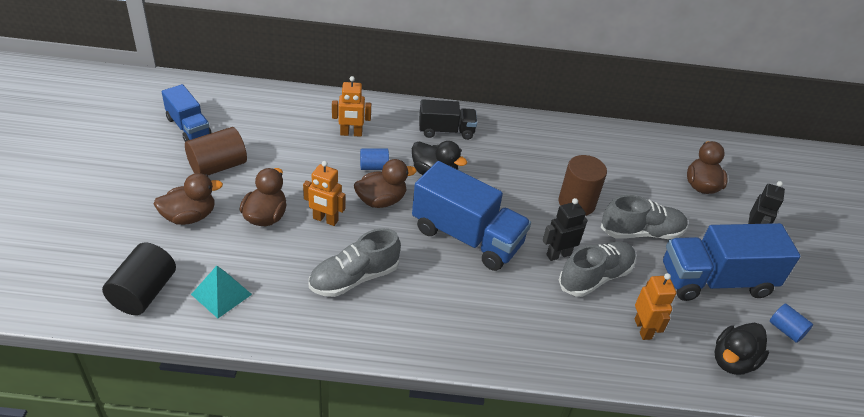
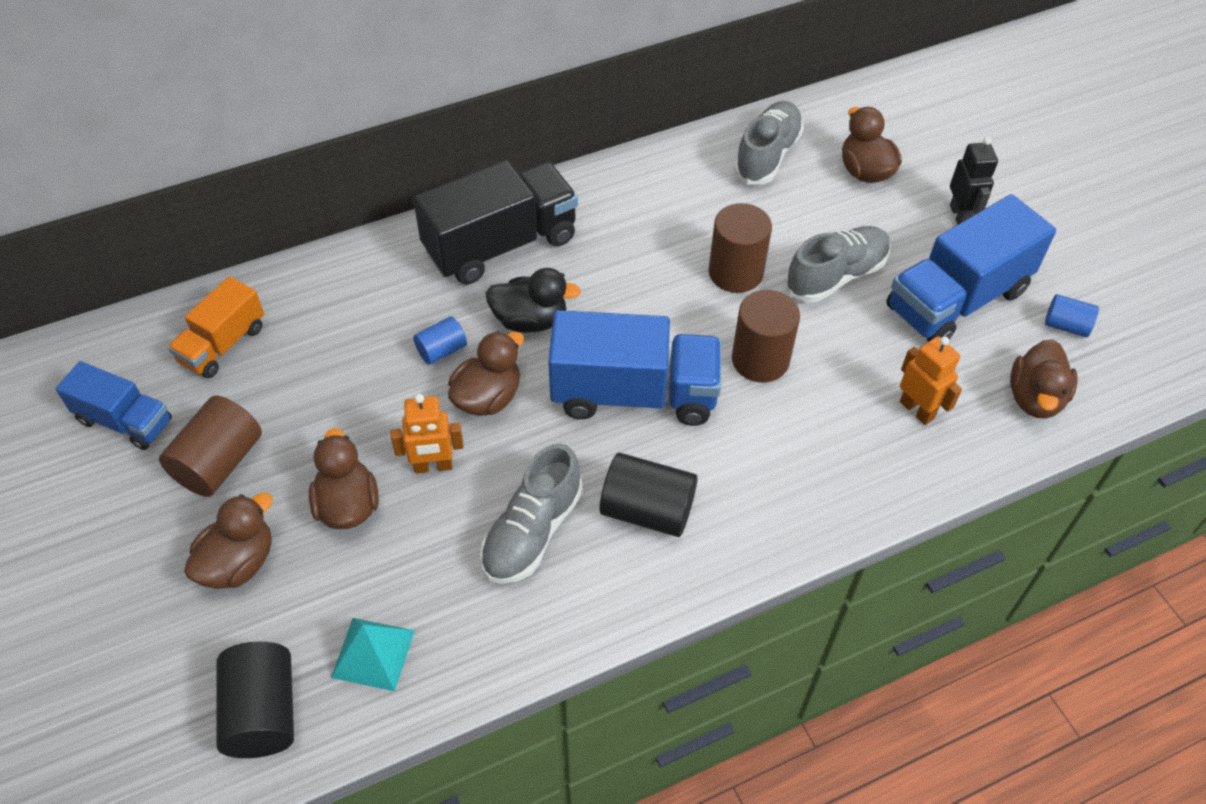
camera: 25 degrees left, 10 degrees up
orange robot [332,76,371,137] -> none
black truck [419,99,477,140] -> black truck [413,160,578,284], size x1.71
black robot [543,198,587,261] -> brown cylinder [732,290,800,382]
grey shoe [559,241,636,297] -> grey shoe moved to [734,101,804,185]
black duck [715,323,769,375] -> brown duck [1010,339,1077,419]
none -> orange truck [168,276,264,378]
none -> black cylinder [600,453,698,537]

